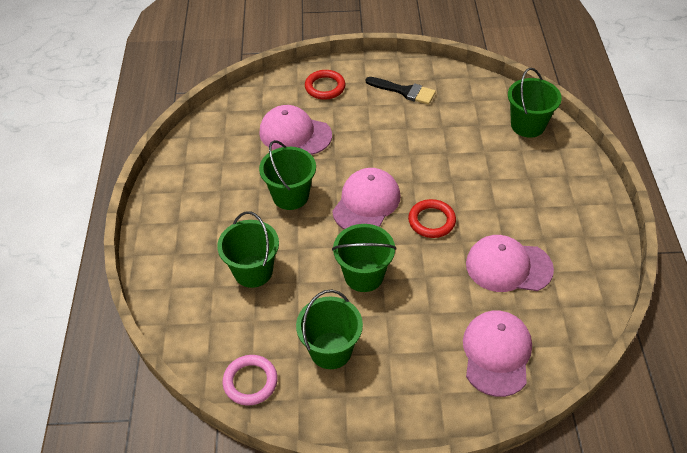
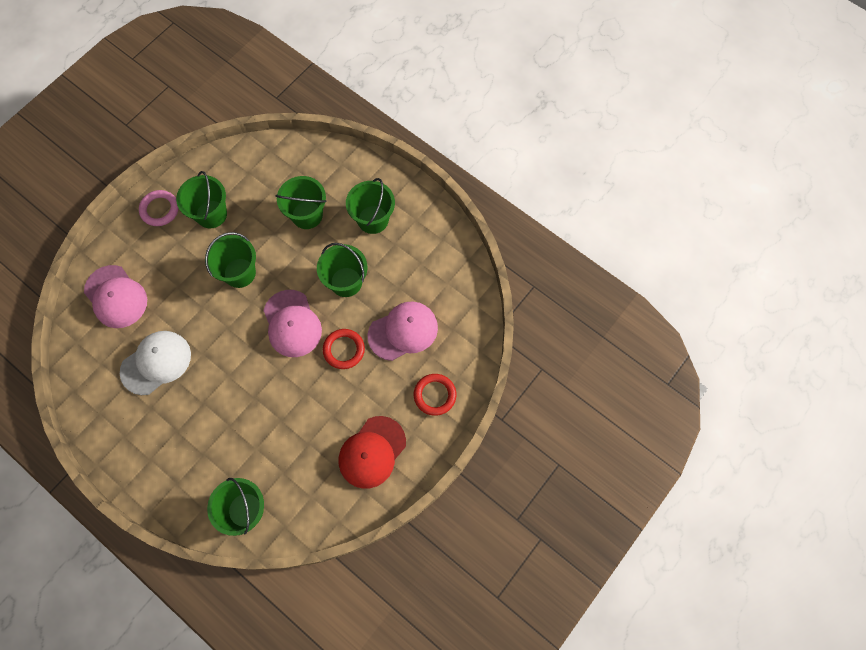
camera: 130 degrees right, 20 degrees up
pink ring [222,355,278,406] -> pink ring moved to [139,190,179,226]
black brush [366,77,436,105] -> red cap [339,416,406,489]
red ring [408,199,456,238] -> red ring moved to [323,329,365,369]
pink cap [466,235,554,292] -> white cap [120,331,191,395]
none -> green bucket [346,178,395,234]

